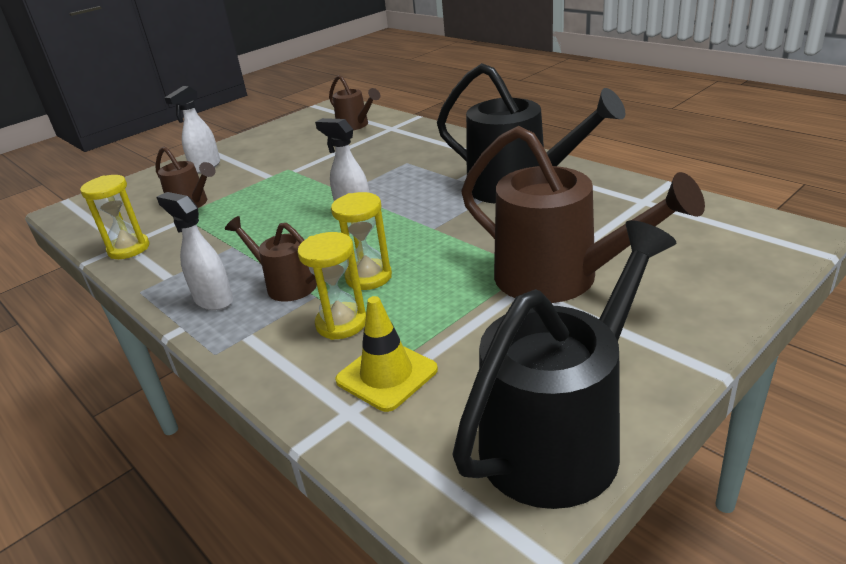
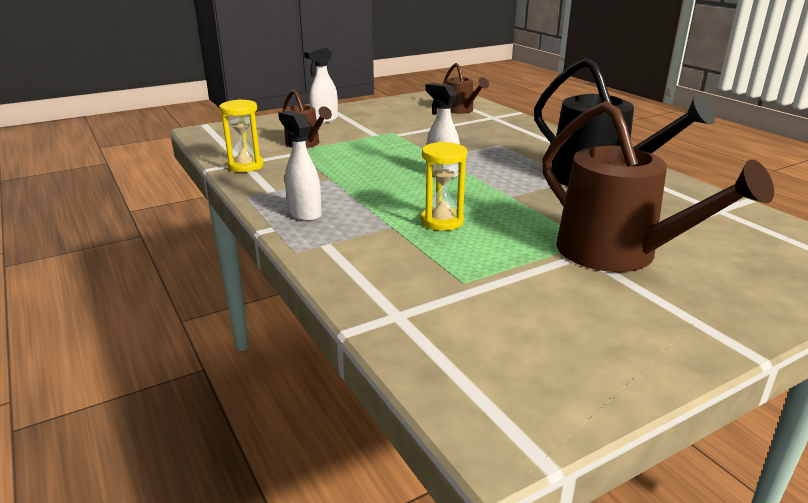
camera: 10 degrees right, 5 degrees down
brown watering can [225,216,317,302] -> none
yellow hourglass [297,232,366,340] -> none
yellow traffic cone [335,296,438,412] -> none
black watering can [452,220,676,509] -> none

